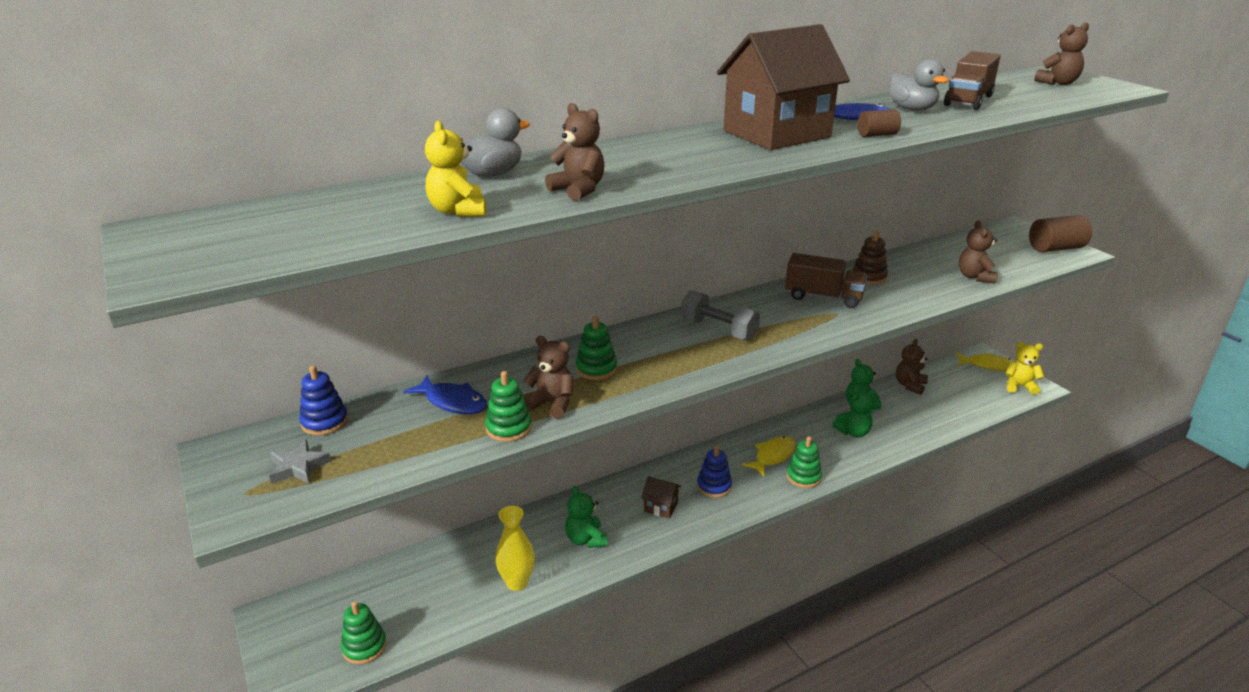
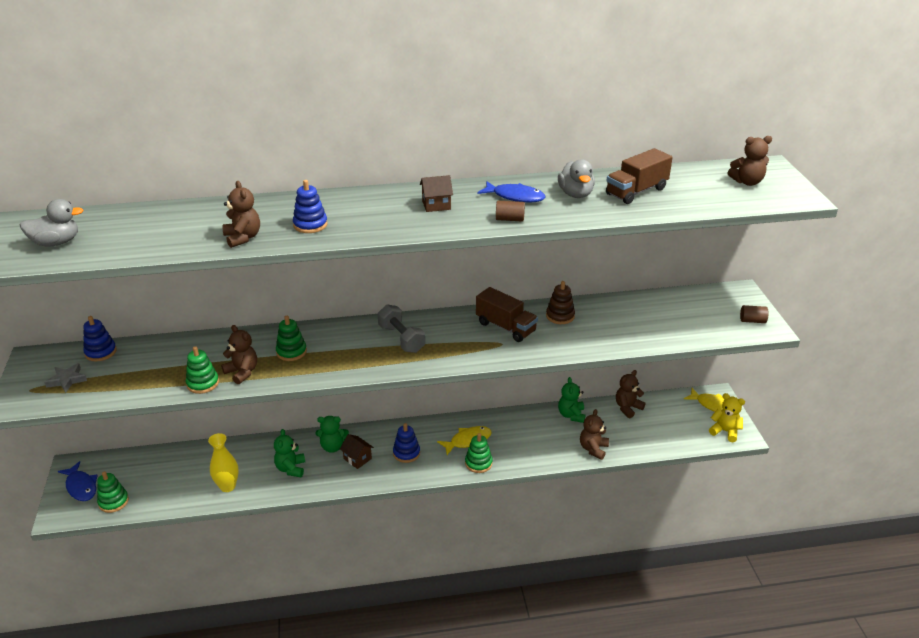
camera: 20 degrees right, 5 degrees up
blue fish [403,376,487,414] -> blue fish moved to [58,461,98,501]
yellow teddy bear [425,121,486,217] -> none
grey duck [461,108,530,177] -> grey duck moved to [20,199,83,247]
brown house [717,24,850,150] -> brown house [420,175,453,212], size x0.41
green teddy bear [832,389,875,437] -> green teddy bear moved to [316,416,349,453]
brown teddy bear [959,221,998,283] -> brown teddy bear moved to [580,409,609,460]
brown cylinder [1029,215,1092,252] -> brown cylinder [740,305,768,323], size x0.56
none -> blue stacking toy [293,180,328,233]

